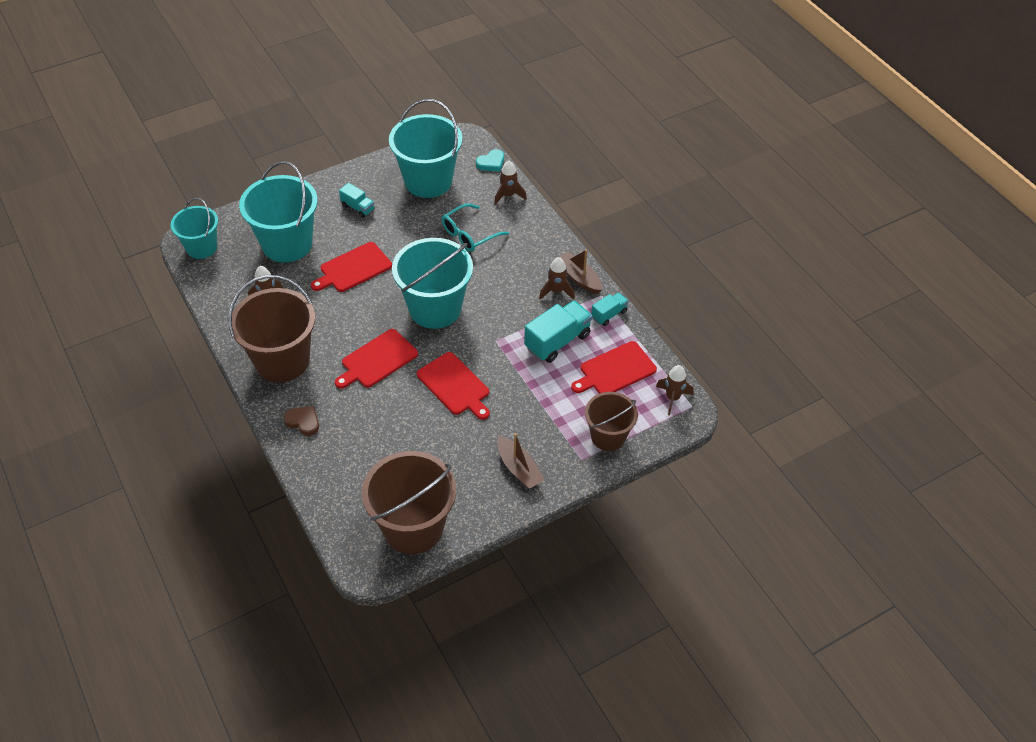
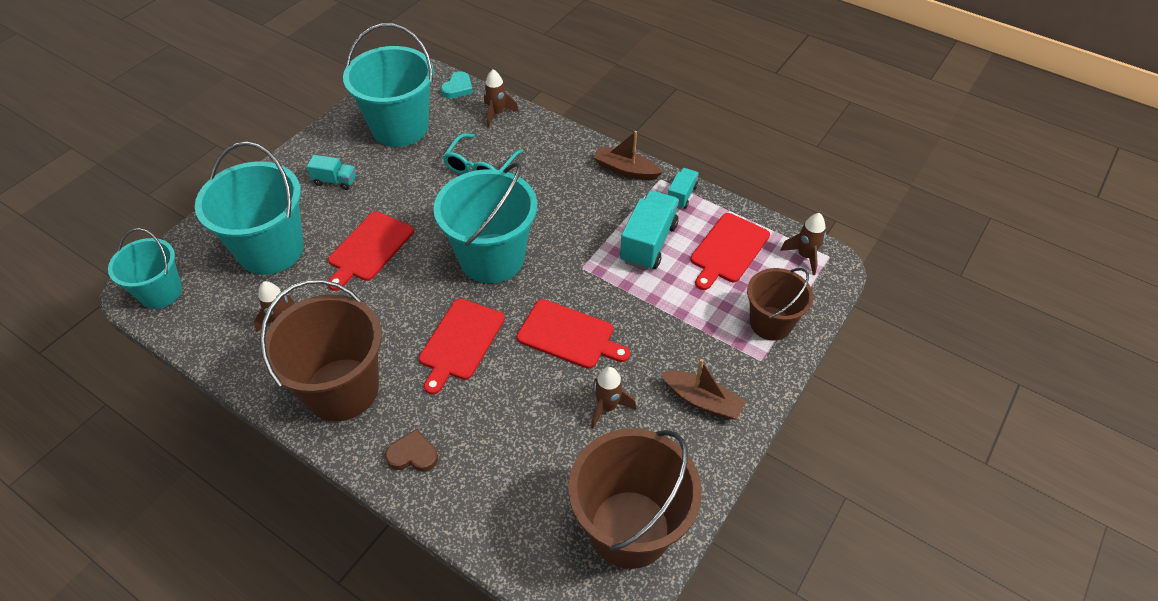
camera: 25 degrees left, 0 degrees up
brown rocket [539,257,575,299] -> brown rocket moved to [591,367,636,429]

